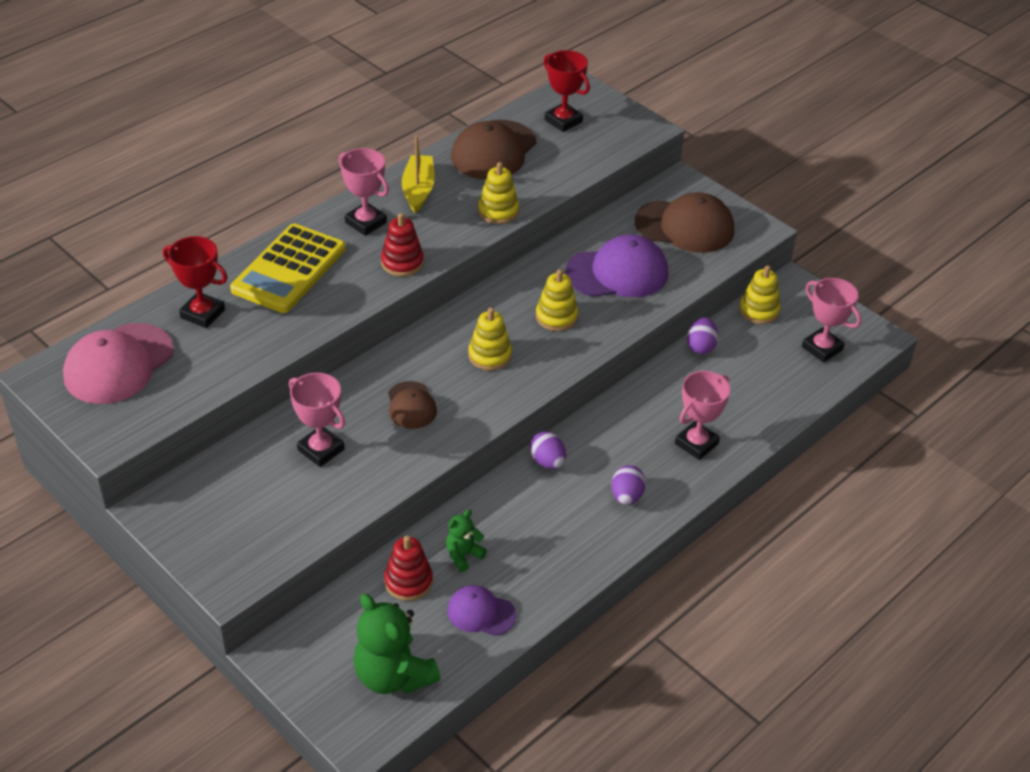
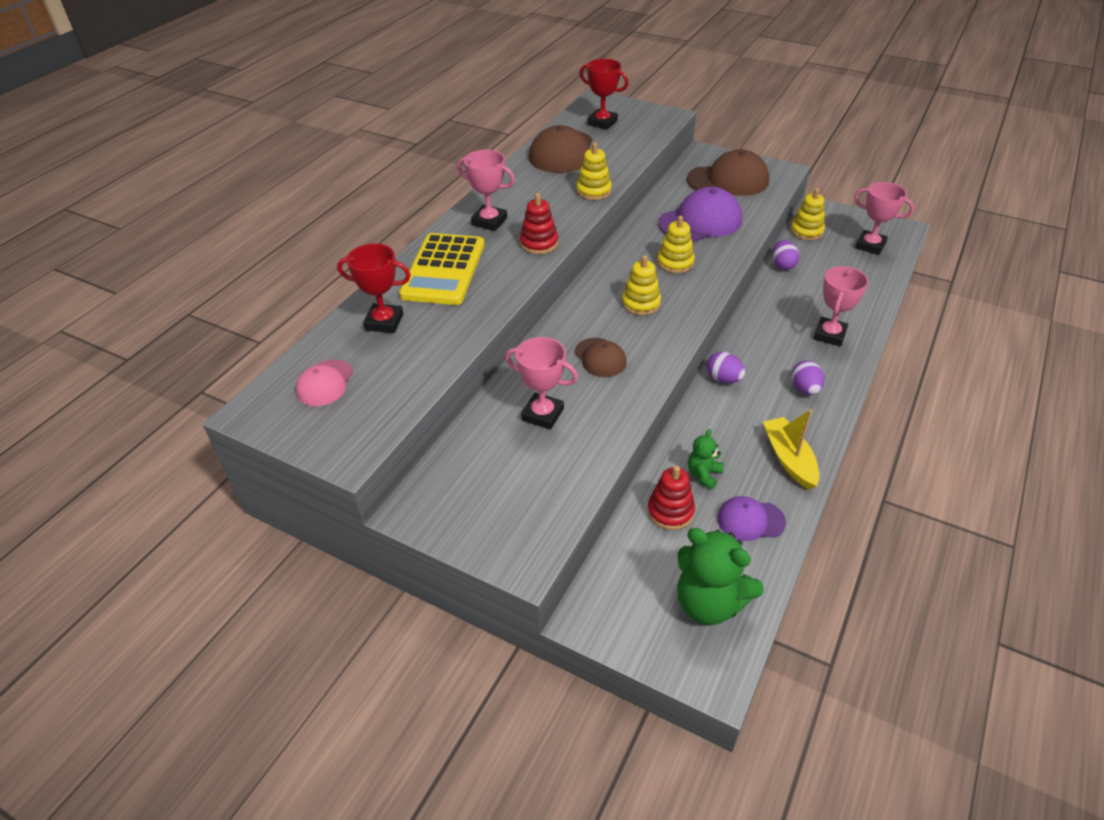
camera: 15 degrees left, 0 degrees up
pink cap [63,323,174,404] -> pink cap [296,360,353,406], size x0.56
yellow boat [402,135,435,213] -> yellow boat moved to [763,409,819,489]

